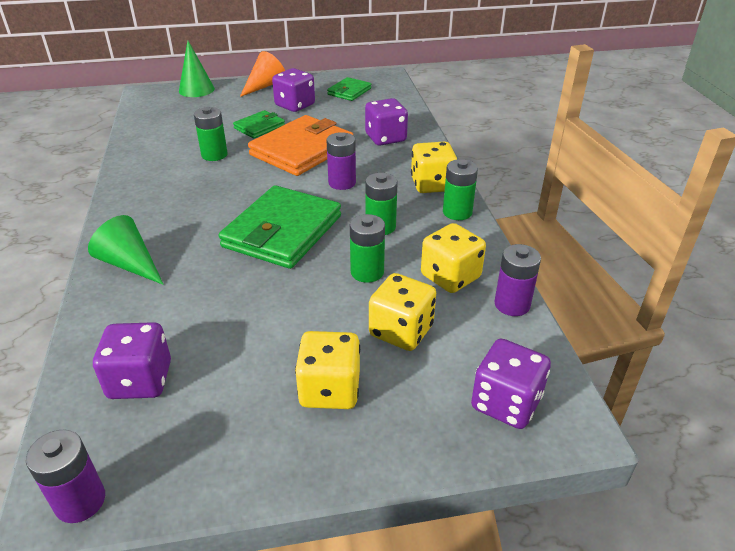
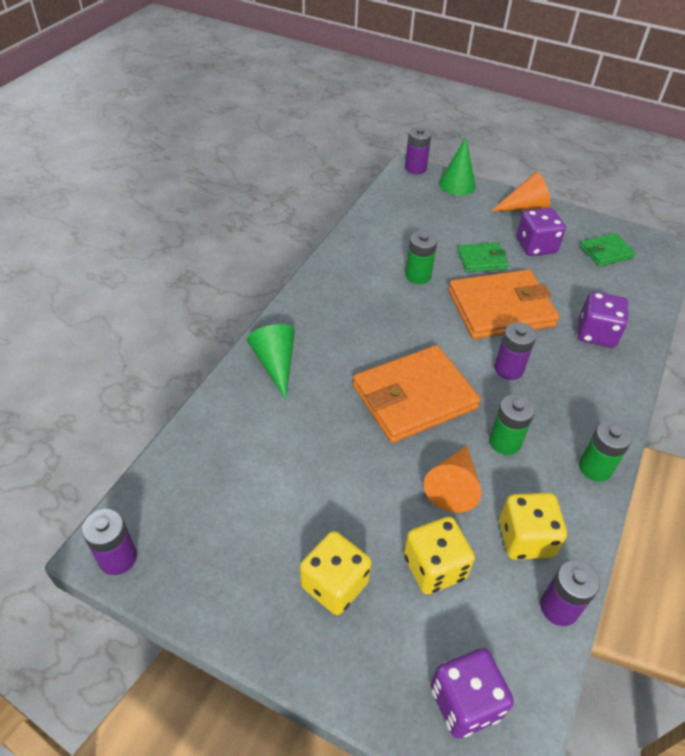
camera: 35 degrees right, 10 degrees up
purple dice [93,322,171,399] -> none
green wallet [218,185,341,269] -> orange wallet [353,345,481,443]
green battery [350,214,385,283] -> orange cone [424,445,482,513]
yellow dice [411,141,457,193] -> none
none -> purple battery [405,127,432,174]

